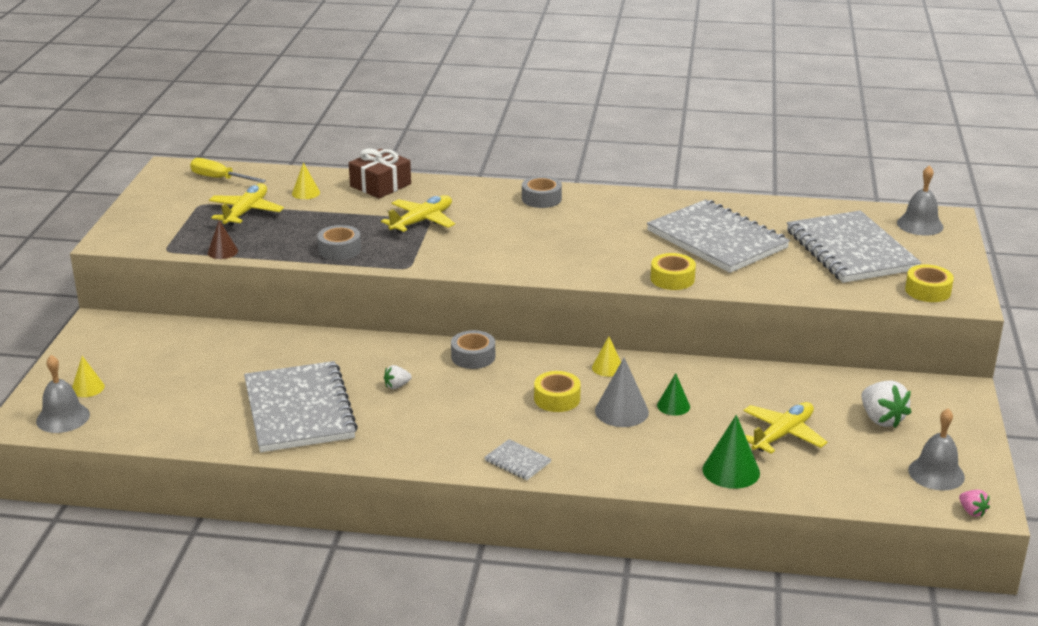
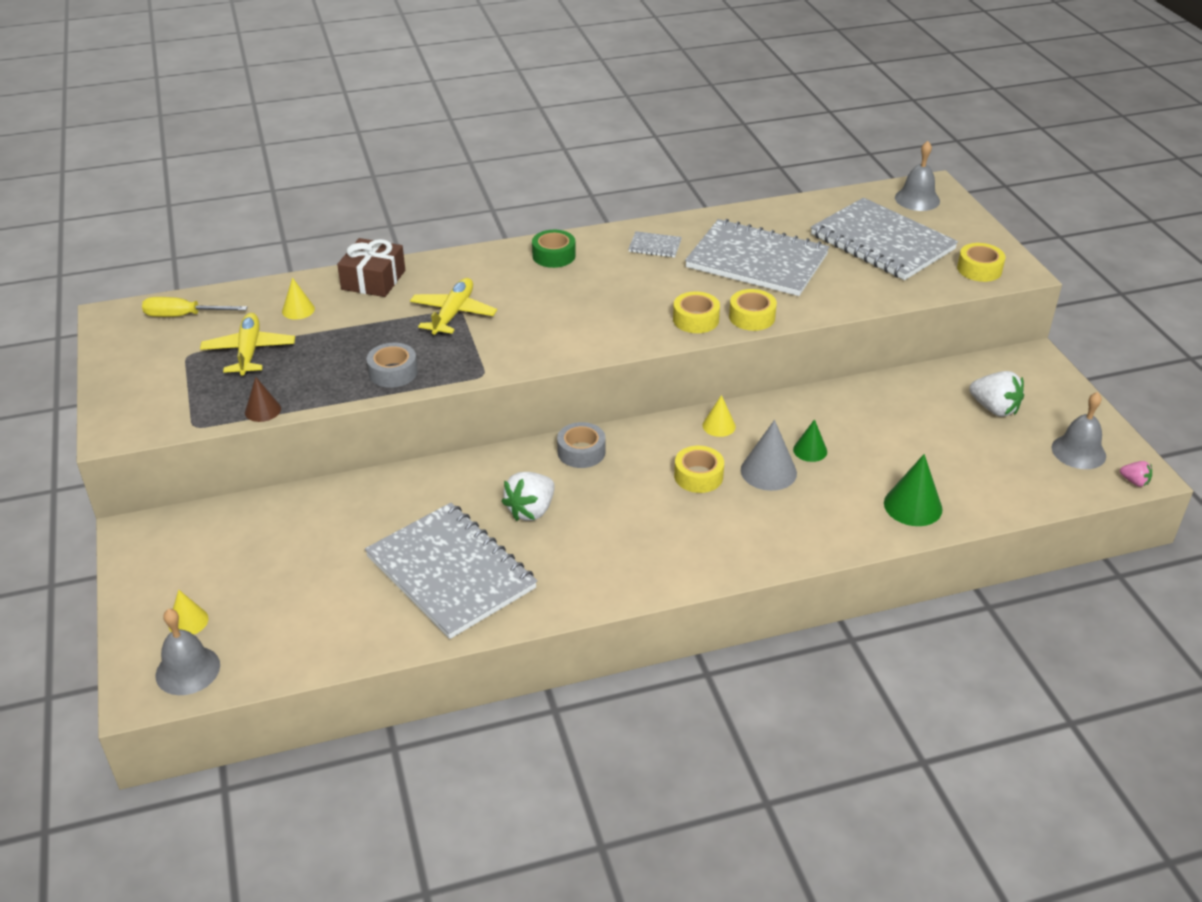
camera: 25 degrees left, 10 degrees up
white strawberry [384,365,412,389] -> white strawberry [501,472,555,521], size x1.88
grey notebook [484,439,551,480] -> grey notebook moved to [628,231,682,257]
grey tape [522,176,562,208] -> green tape [532,230,576,268]
yellow plane [743,402,827,454] -> none
none -> yellow tape [673,291,720,333]

